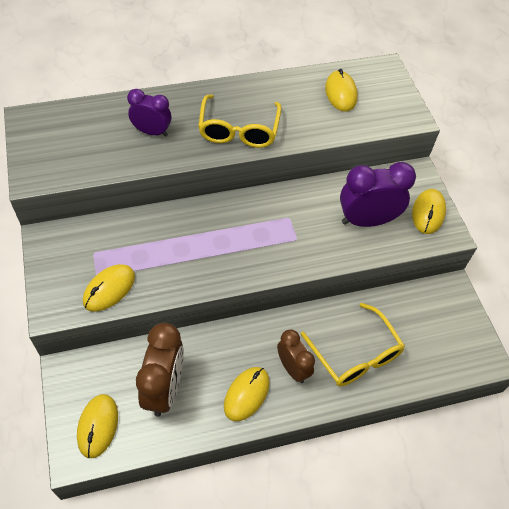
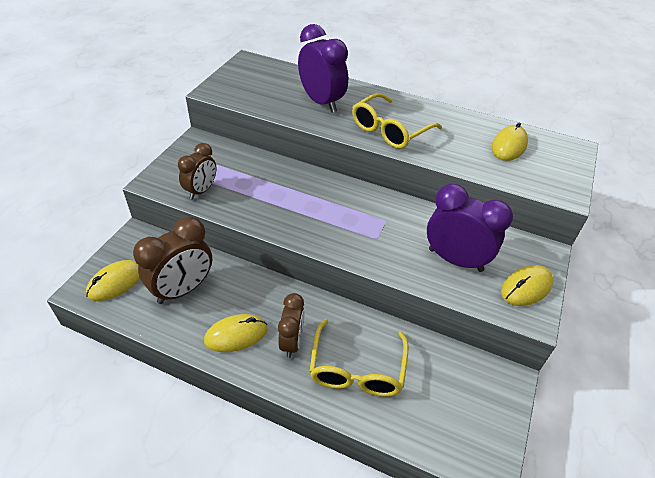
camera: 40 degrees right, 10 degrees down
yellow mouse [83,264,135,312] -> brown clock [178,143,216,200]
purple clock [127,89,171,137] -> purple clock [298,24,348,113], size x1.58

